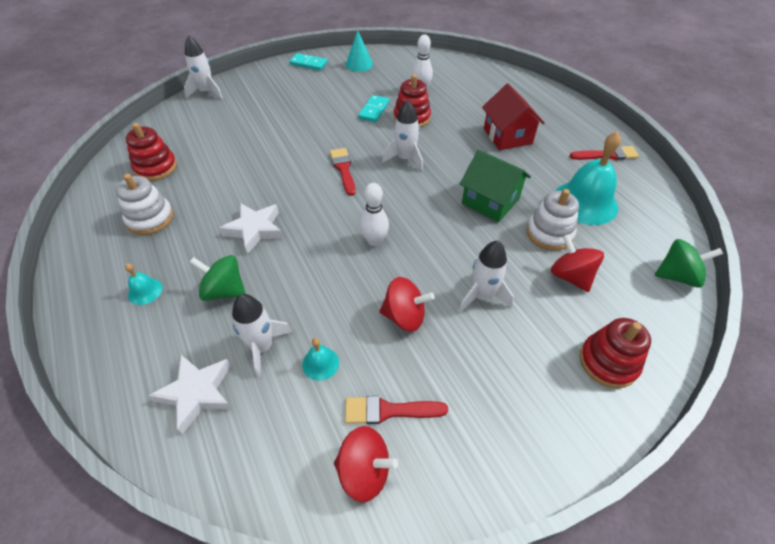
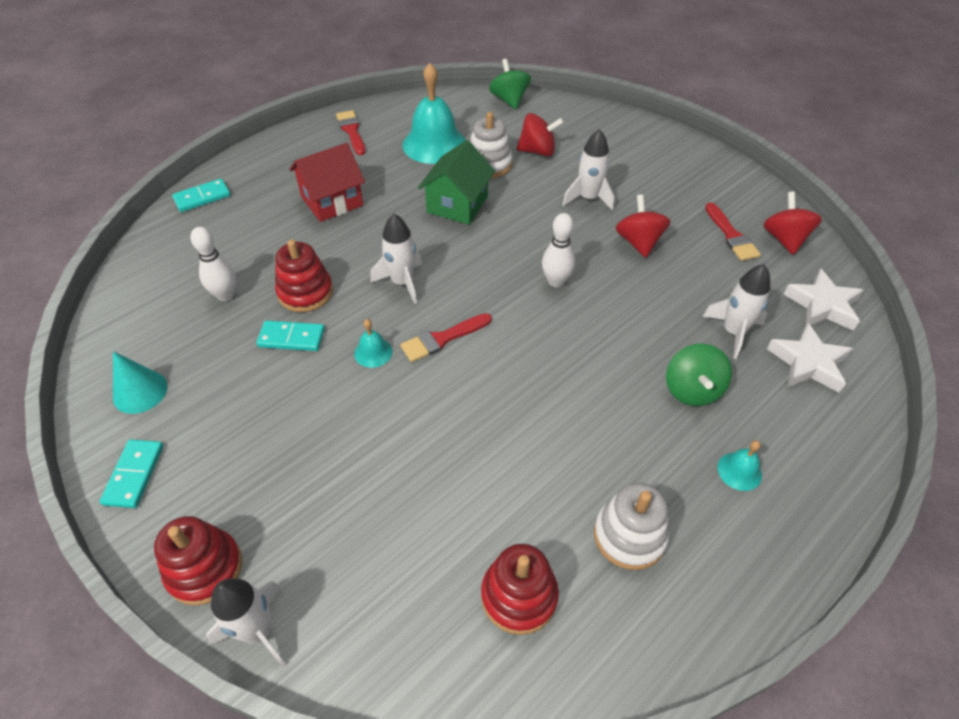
camera: 105 degrees left, 0 degrees up
white star [220,203,283,254] -> white star moved to [784,269,864,331]
turquoise bell [302,338,339,381] -> turquoise bell moved to [354,319,392,368]
red spinning top [551,234,604,292] -> red spinning top turned 135 degrees counterclockwise [517,113,564,156]
red stacking toy [579,318,651,388] -> red stacking toy moved to [154,516,242,606]
none -> turquoise domino [172,179,231,212]

